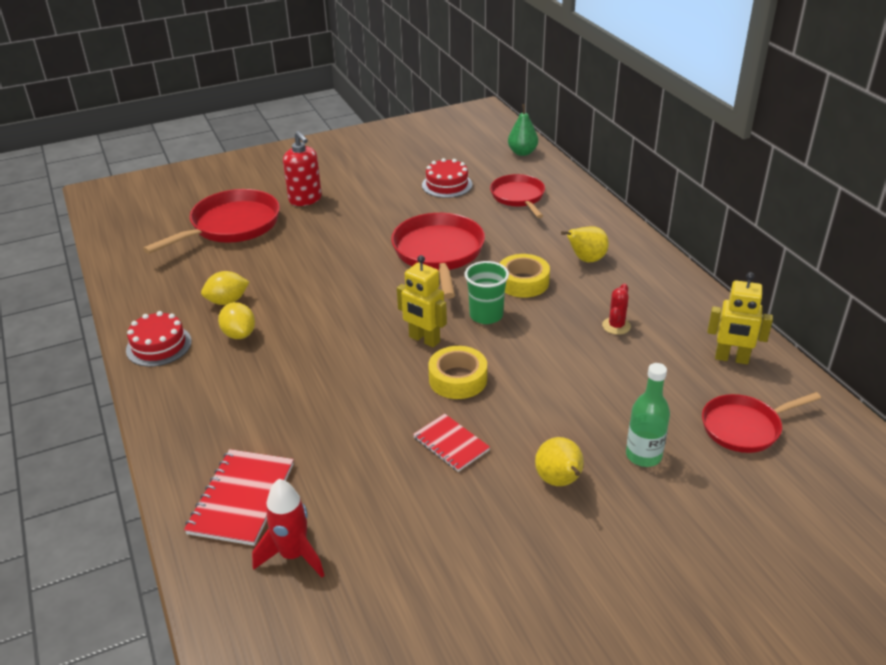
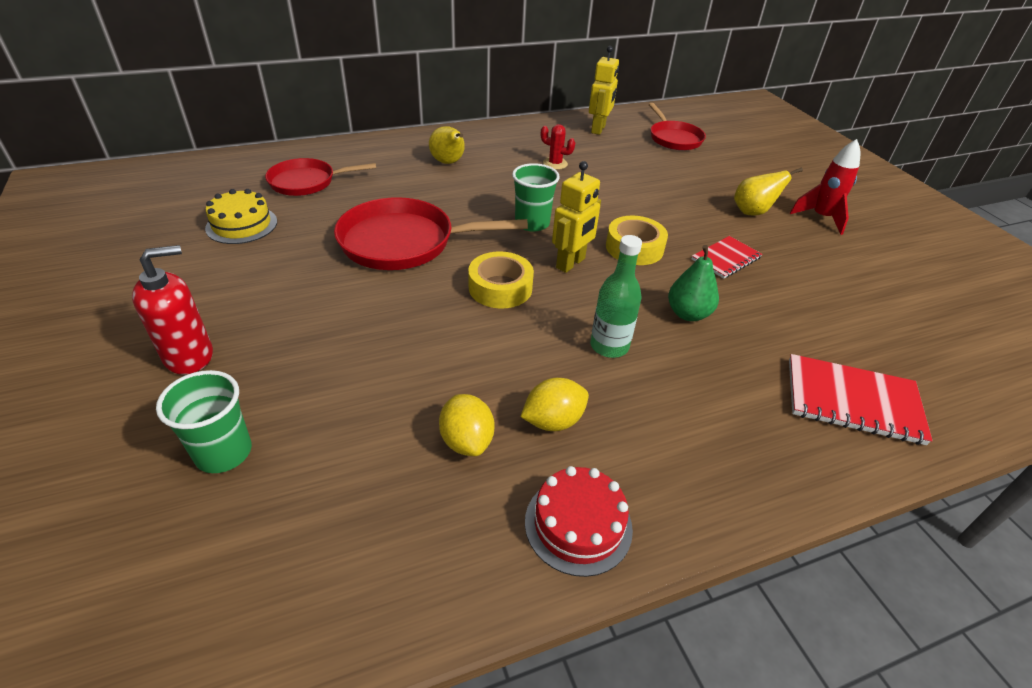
camera: 90 degrees left, 5 degrees up
red pan [143,189,280,254] -> green cup [156,370,252,473]
red rocket [252,479,324,577] -> red rocket moved to [790,139,860,235]
red cake [422,158,472,198] -> yellow cake [205,189,277,244]
yellow tape [500,254,550,298] -> yellow tape moved to [468,251,534,309]
green pear [508,104,538,156] -> green pear moved to [668,245,719,321]
green bottle [626,363,670,467] -> green bottle moved to [590,235,642,358]

